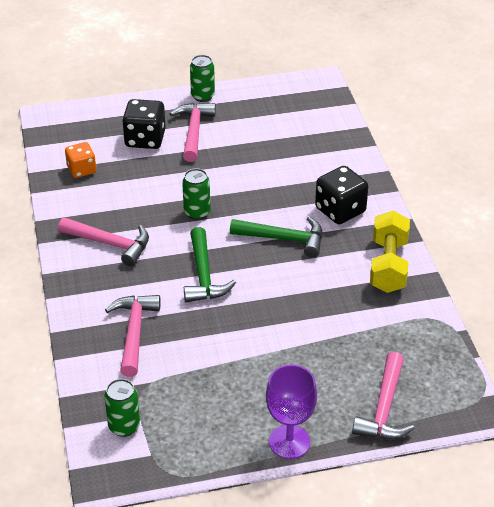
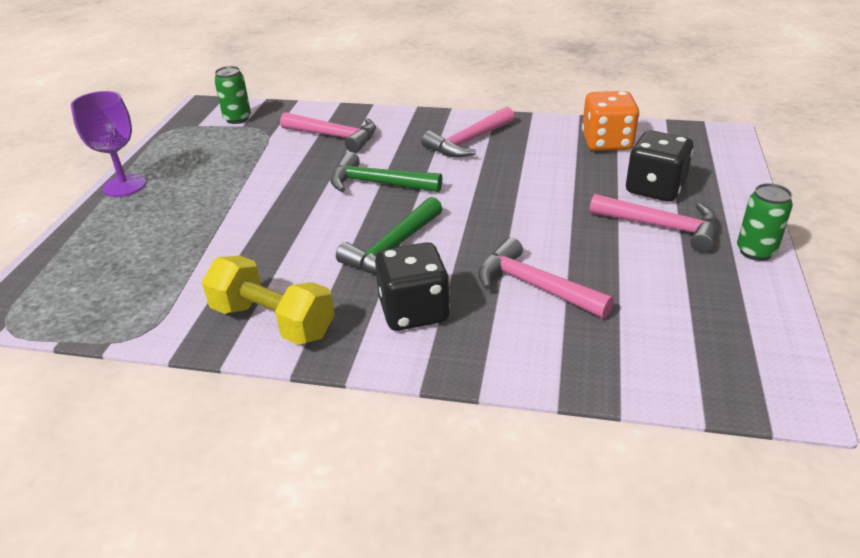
camera: 115 degrees right, 5 degrees down
orange dice [65,142,96,178] -> orange dice [582,91,639,151], size x1.52
green can [182,168,210,220] -> none
pink hammer [352,352,415,439] -> pink hammer moved to [478,237,614,318]

